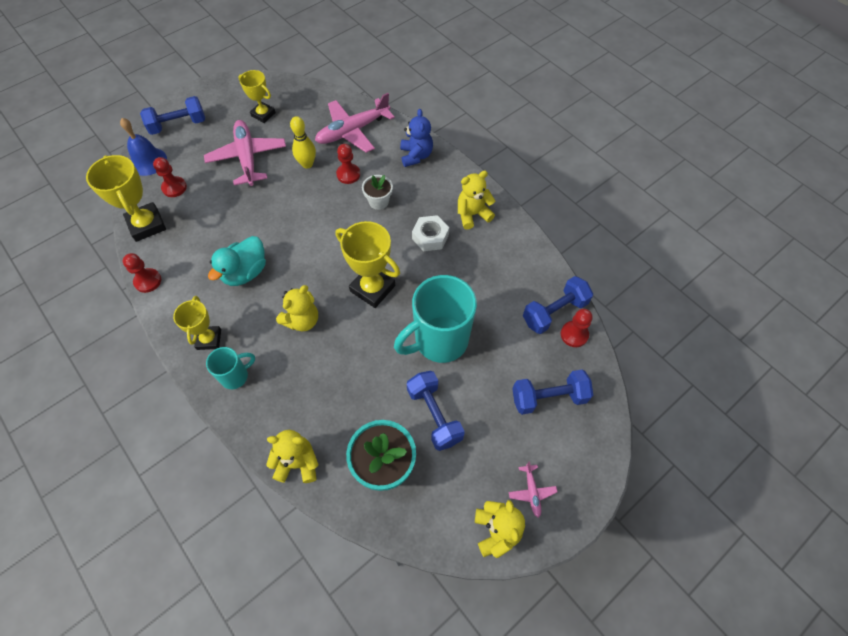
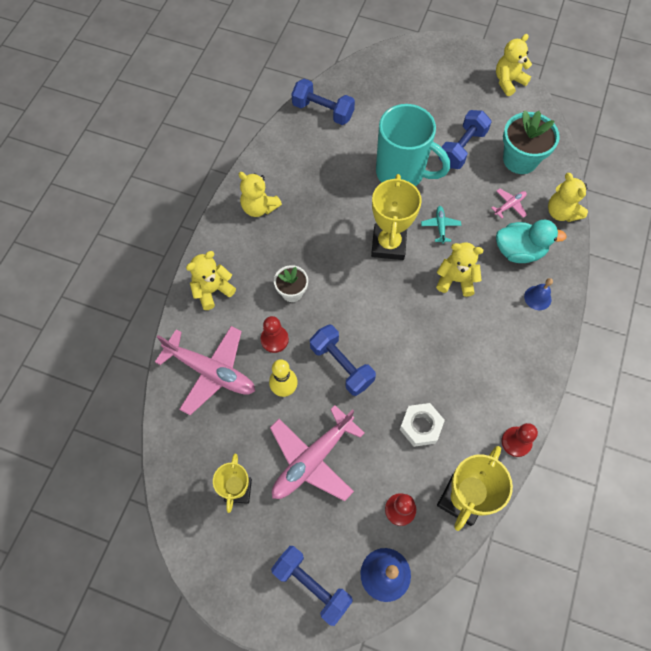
camera: 120 degrees left, 5 degrees up
yellow trophy [173,296,221,350] -> none
turquoise mug [206,347,255,389] -> blue bell [524,278,553,310]
turquoise duck [208,236,266,286] -> turquoise duck moved to [496,220,567,263]
blue teddy bear [400,109,433,167] -> yellow teddy bear [186,251,236,310]
white nut [412,215,449,251] -> white nut moved to [399,403,445,447]
pink plane [509,461,557,518] -> pink plane moved to [491,189,527,219]
blue dumbbell [512,370,593,415] -> blue dumbbell moved to [310,325,376,396]
red pawn [561,309,593,347] -> none
none -> turquoise plane [421,206,461,244]

